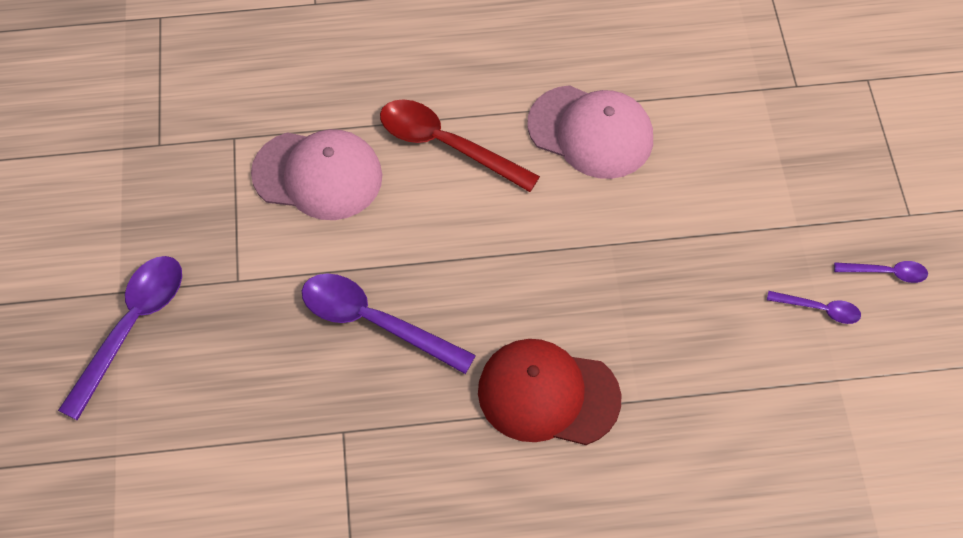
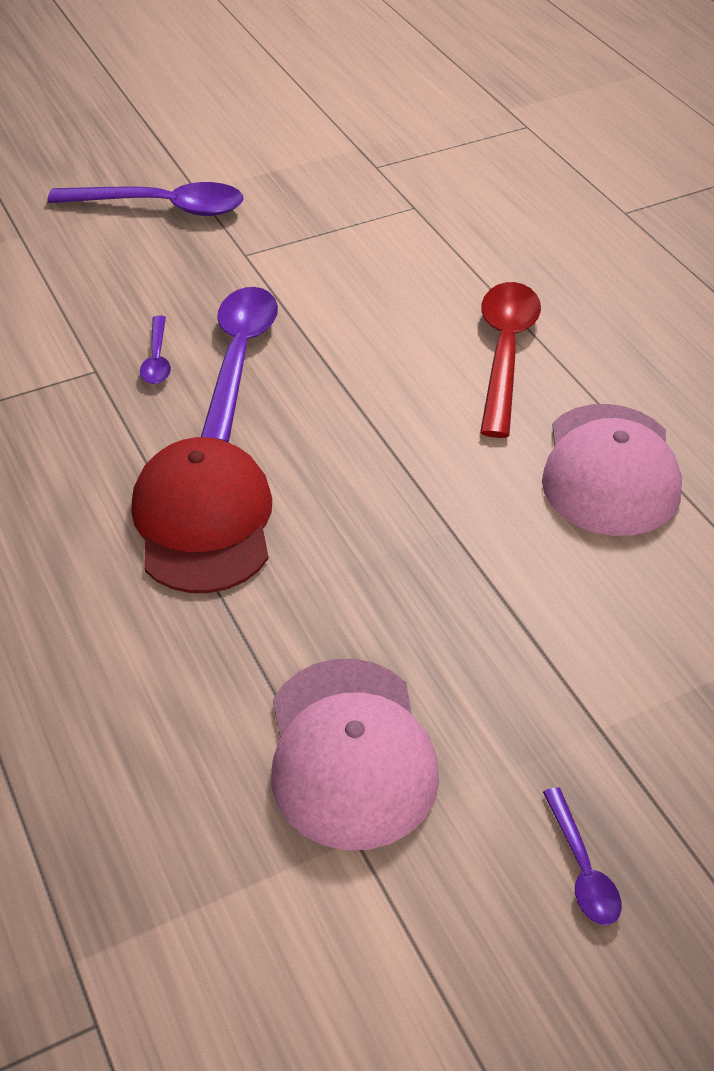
camera: 70 degrees right, 15 degrees down
pink cap [251,129,382,220] -> pink cap moved to [271,659,439,850]
purple spoon [767,291,861,324] -> purple spoon moved to [140,315,171,384]

